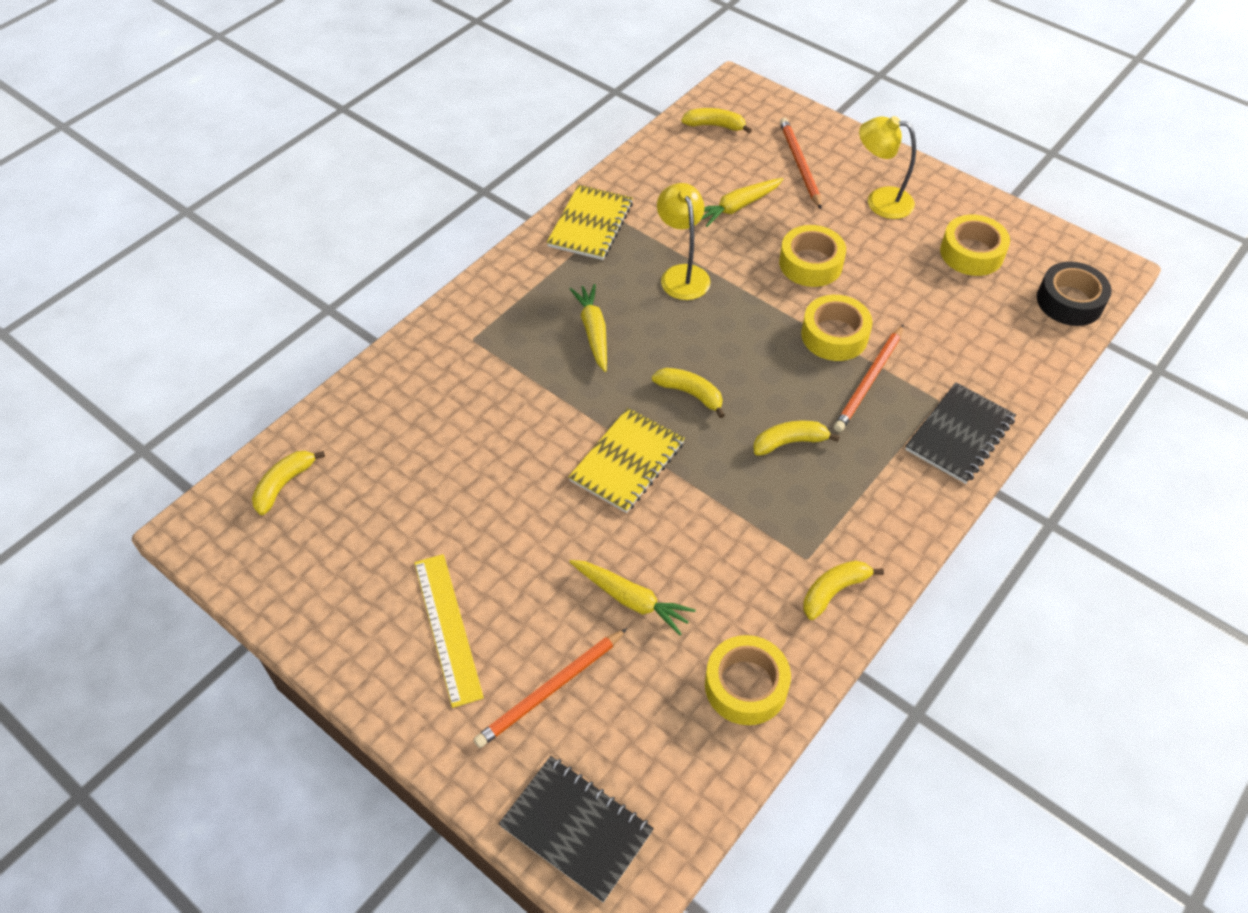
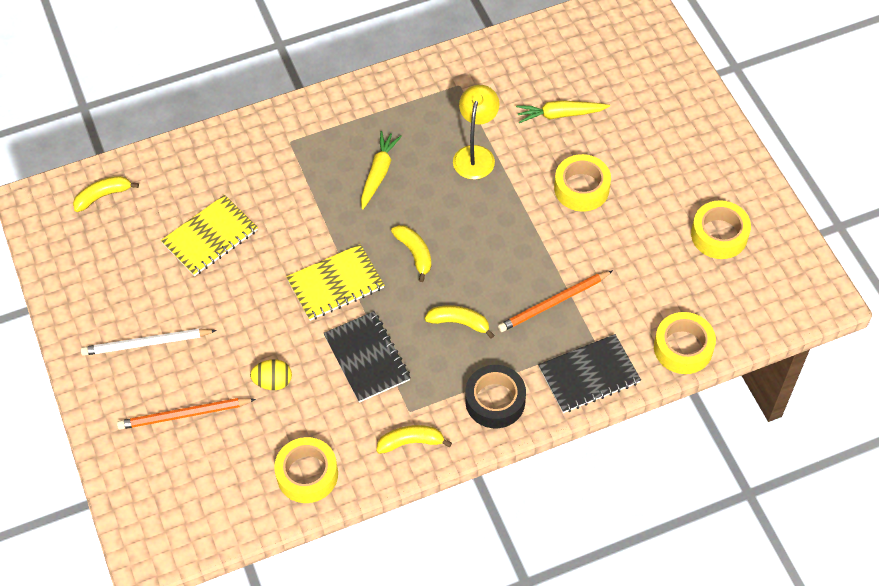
camera: 30 degrees right, 5 degrees up
yellow ruler [414,554,484,708] -> white pencil [81,329,217,356]
black notebook [499,756,654,902] -> black notebook moved to [323,311,411,403]
yellow notebook [547,185,633,260] -> yellow notebook moved to [161,195,258,276]
yellow carrot [569,560,696,635] -> yellow egg [250,359,292,390]
yellow banana [681,108,752,133] -> none
orange pencil [780,118,822,209] -> none
yellow tape [801,295,873,361] -> yellow tape moved to [654,312,716,374]
yellow lamp [859,116,916,219] -> none
black tape [1037,262,1112,326] -> black tape moved to [465,365,526,428]

